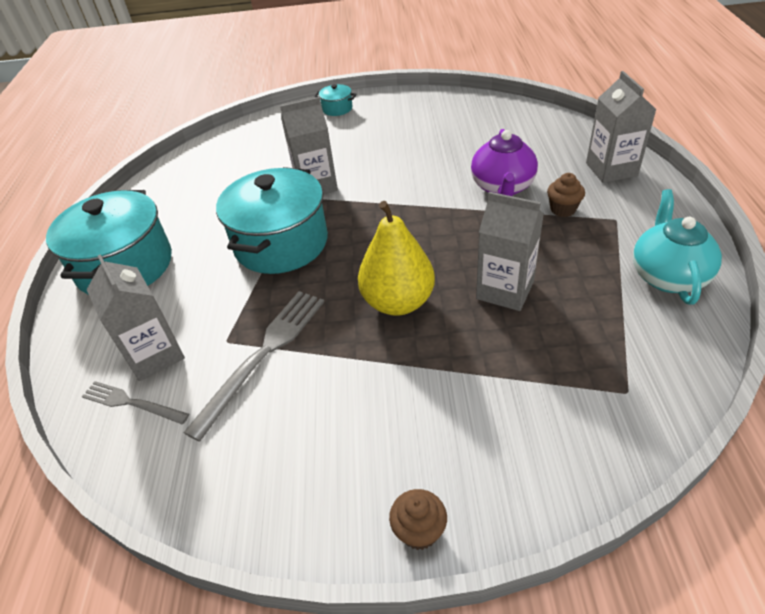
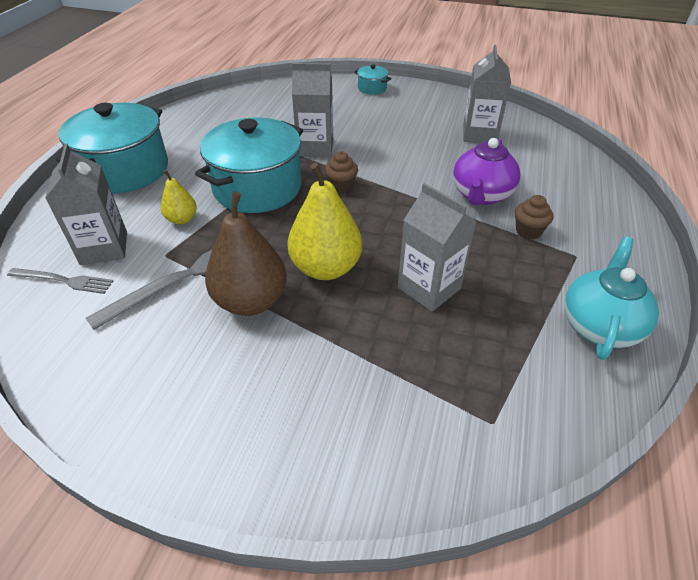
camera: 15 degrees right, 0 degrees up
grey fork [82,381,189,424] -> grey fork turned 150 degrees clockwise [7,268,113,294]
brown cupcake [389,489,447,550] -> brown cupcake moved to [324,151,358,193]
grey carton [586,71,656,183] -> grey carton moved to [463,45,511,143]
none -> yellow pear [161,170,197,224]
none -> brown pear [205,191,287,316]

